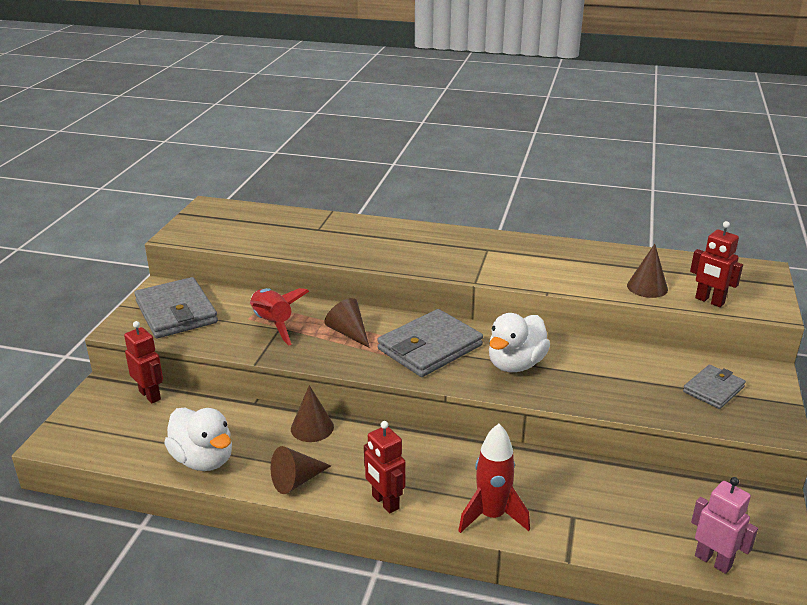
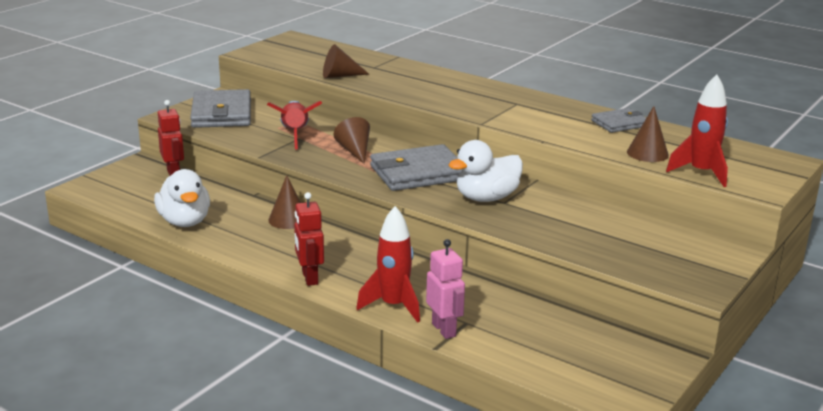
camera: 20 degrees right, 5 degrees down
brown cone [271,446,331,494] -> brown cone moved to [323,44,369,78]
grey wallet [683,365,746,409] -> grey wallet moved to [591,108,646,133]
red robot [690,221,743,307] -> red rocket [666,74,728,187]
pink robot [691,477,758,574] -> pink robot moved to [426,239,465,339]

